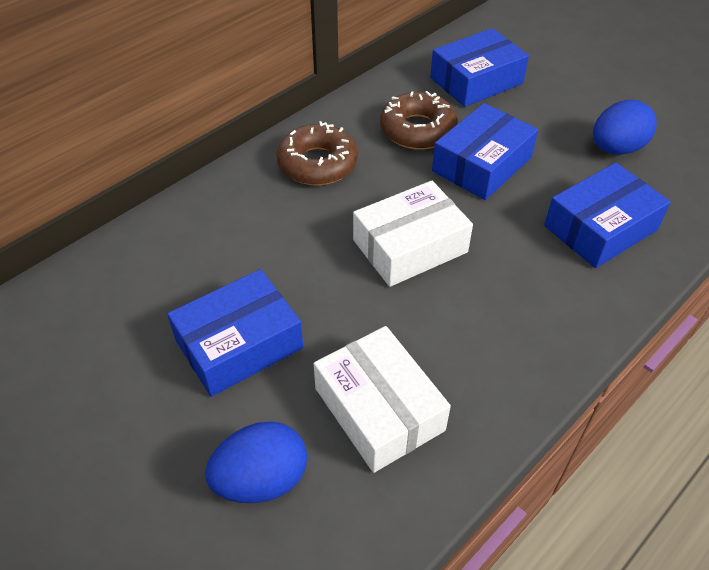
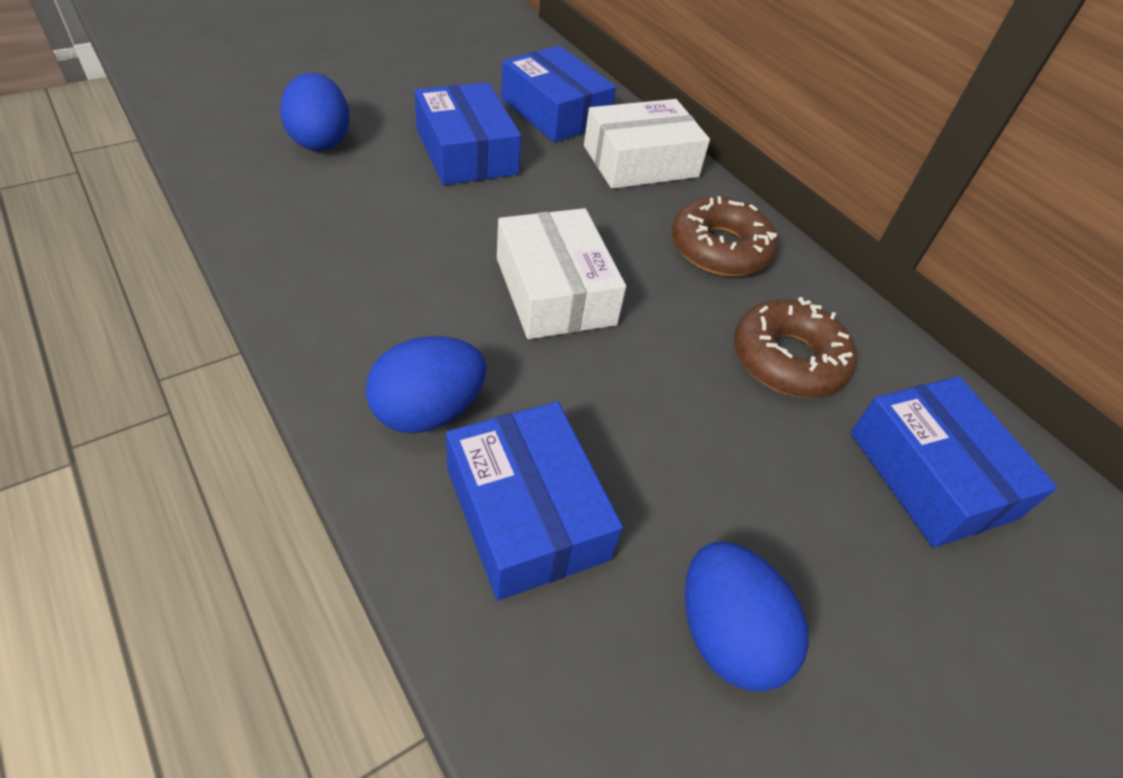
camera: 95 degrees right, 0 degrees up
white box [314,326,451,473] -> white box moved to [584,99,710,189]
blue box [432,103,538,200] -> blue box moved to [501,46,616,142]
none -> blue egg [366,336,486,433]

